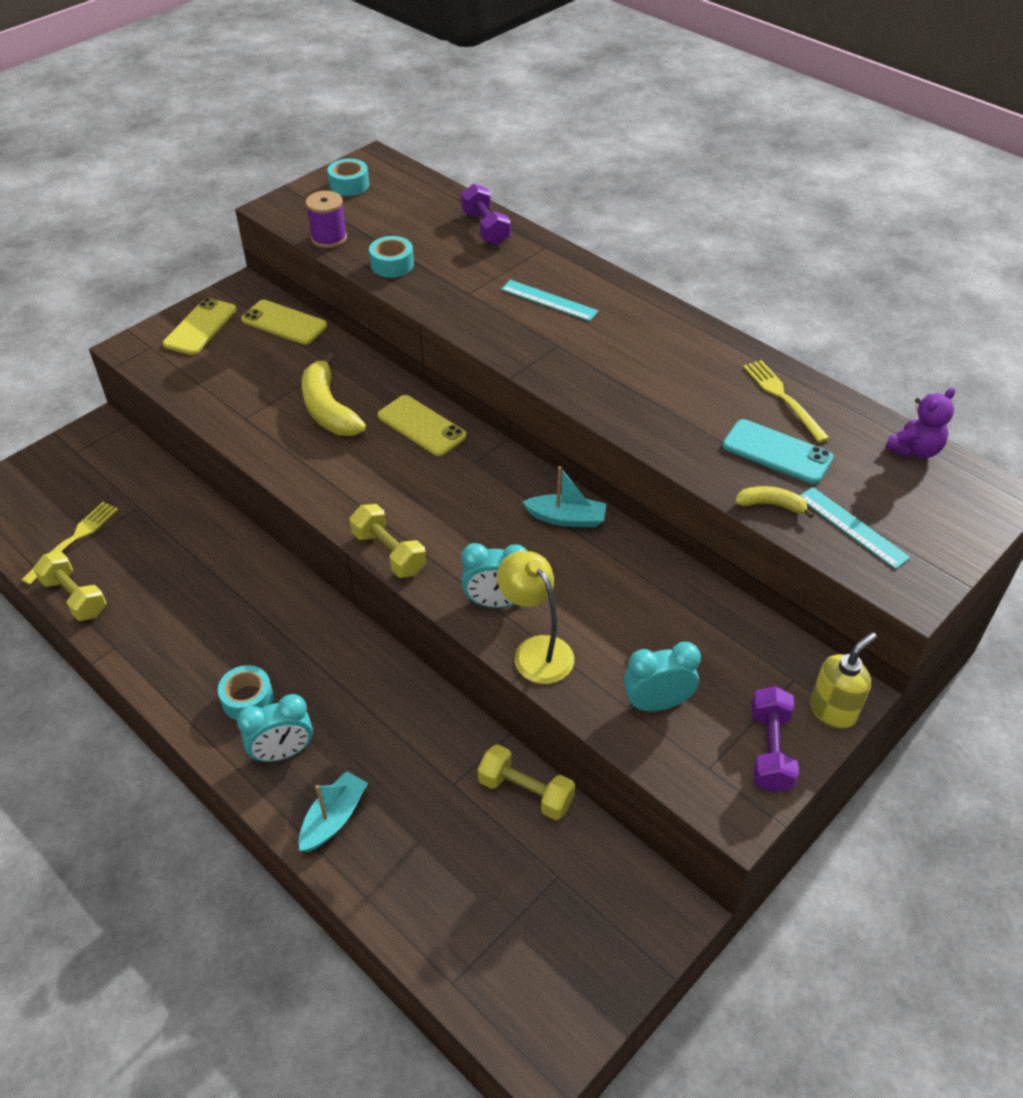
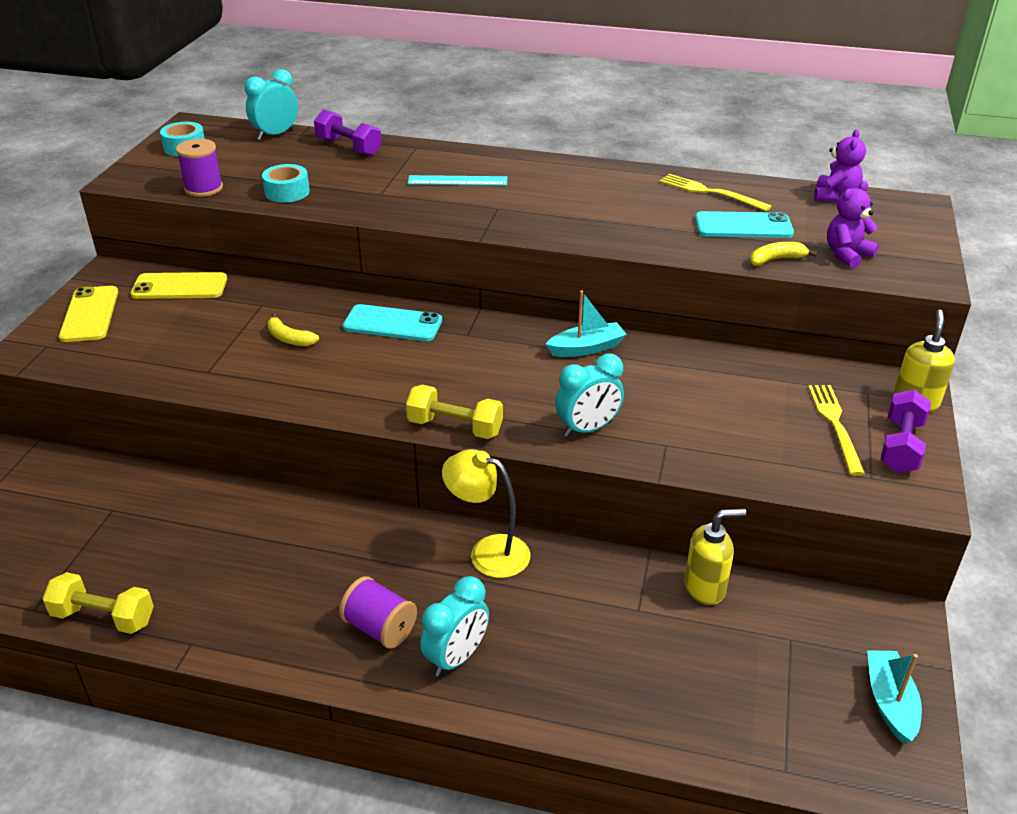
camera: 30 degrees left, 10 degrees down
yellow fork [21,502,118,585] -> yellow fork moved to [808,385,865,476]
turquoise tape [218,665,274,720] -> purple spool [339,576,417,649]
turquoise boat [299,771,368,852] -> turquoise boat moved to [867,650,922,744]
yellow banana [302,353,366,436] -> yellow banana [267,313,319,346], size x0.52
yellow phone [378,395,466,456] -> turquoise phone [343,304,442,341]
yellow dumbbell [478,745,575,820] -> yellow soap dispenser [684,509,746,605]
yellow lamp [497,551,574,684] -> yellow lamp moved to [442,449,530,578]
turquoise clock [624,642,701,711] -> turquoise clock moved to [244,69,298,140]
purple dumbbell [751,686,799,792] -> purple dumbbell turned 45 degrees clockwise [880,389,931,473]
turquoise ruler [800,487,910,569] -> purple teddy bear [827,181,879,268]

